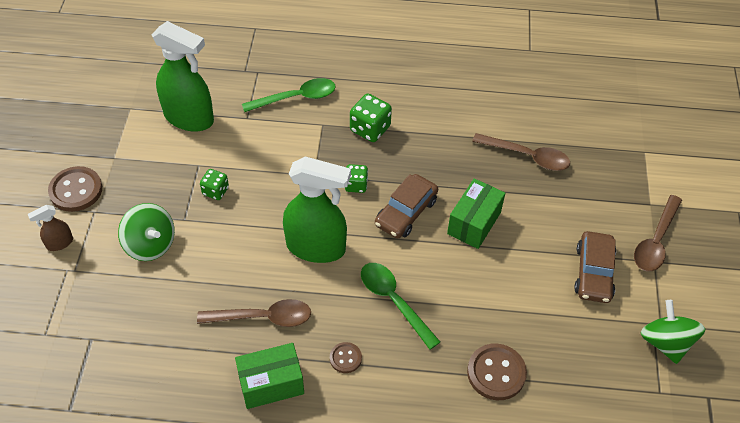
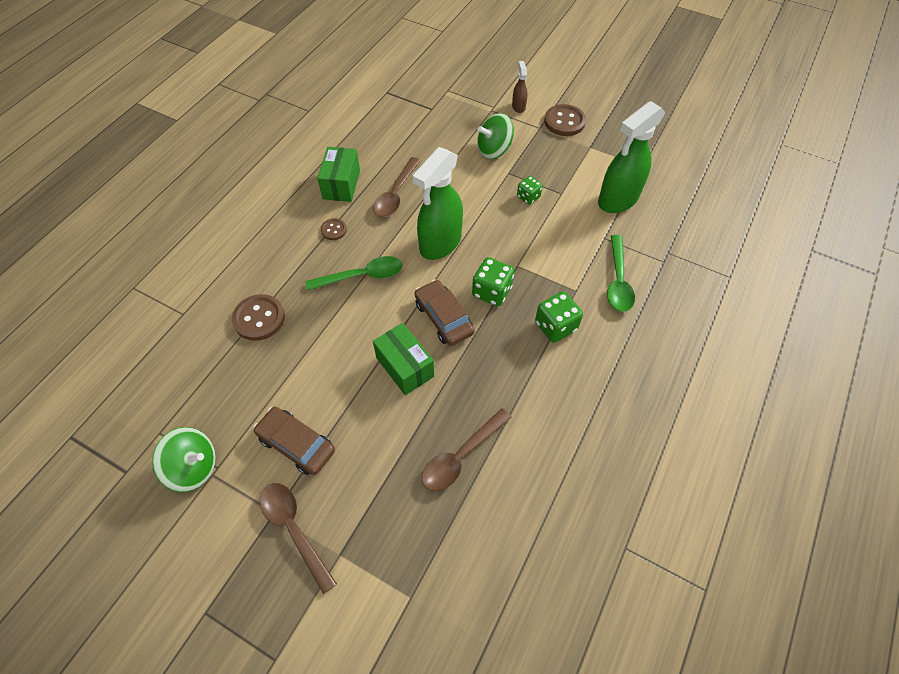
camera: 115 degrees right, 5 degrees up
green dice [345,164,368,193] -> green dice [472,257,514,306], size x1.58

